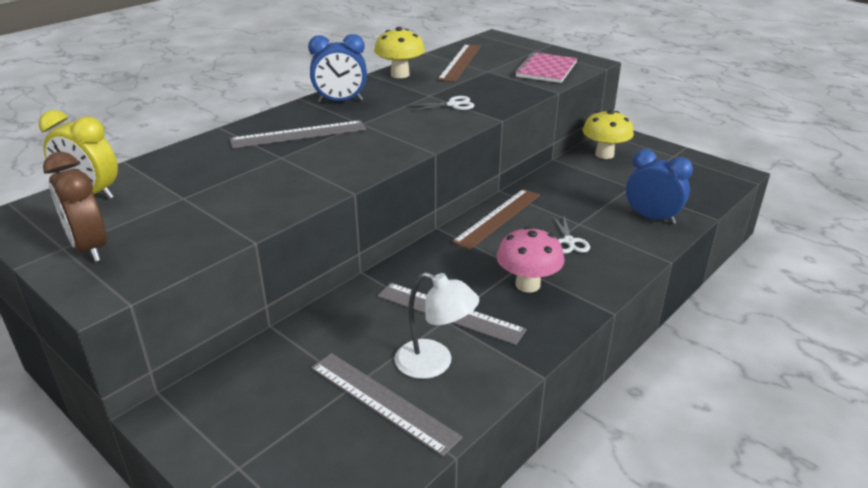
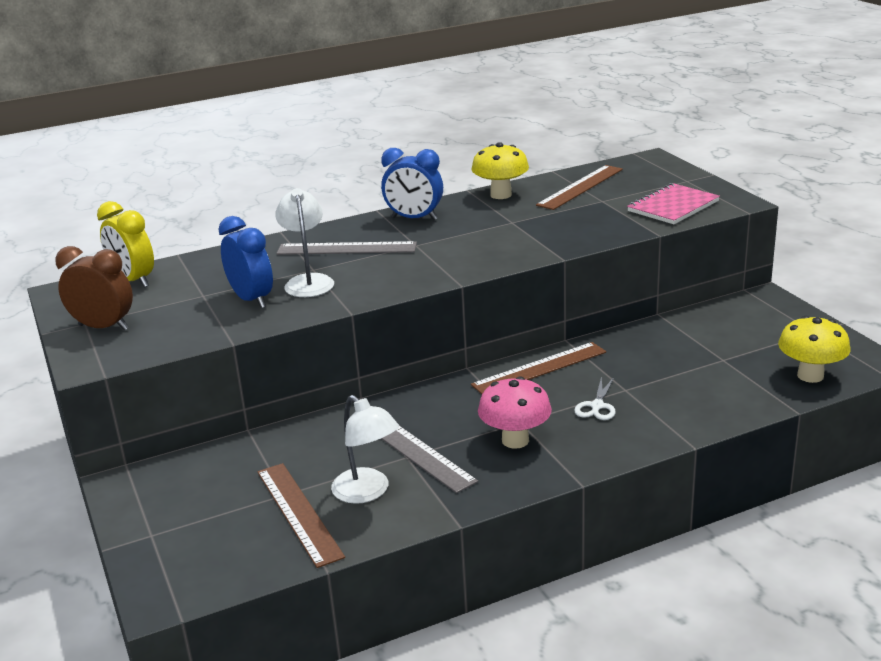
camera: 25 degrees right, 5 degrees down
brown clock [43,152,107,262] -> brown clock turned 120 degrees clockwise [55,246,133,331]
grey ruler [311,353,463,457] -> brown ruler [257,463,345,568]
white scissors [412,96,475,110] -> none
yellow mushroom [583,110,634,159] -> yellow mushroom moved to [778,316,851,383]
blue clock [626,149,693,225] -> blue clock moved to [218,216,273,308]
none -> white lamp [275,188,334,297]

